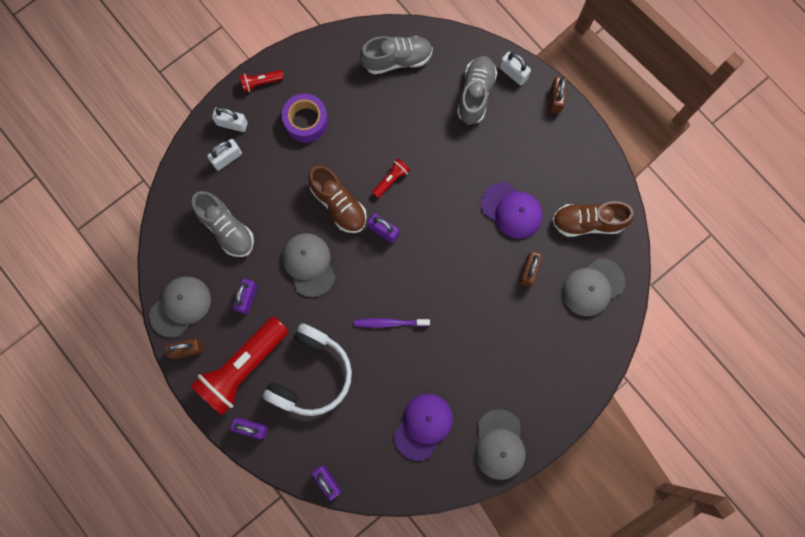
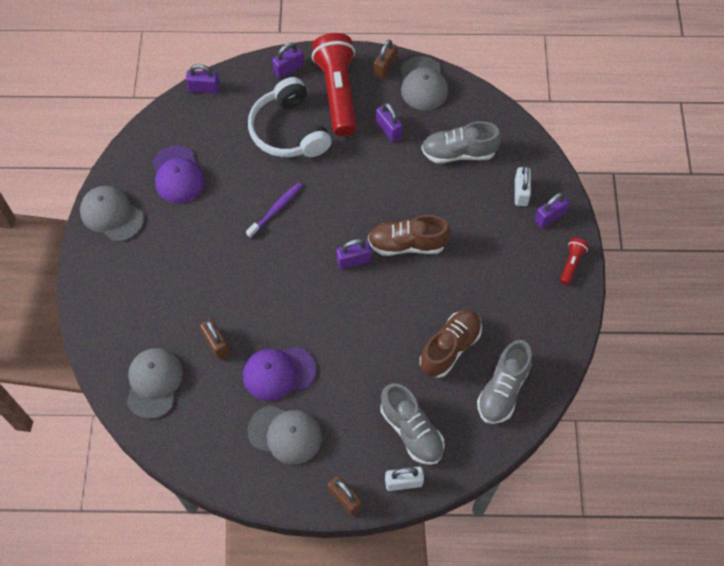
camera: 130 degrees right, 15 degrees down
white padlock [212,107,248,132] -> purple padlock [535,193,570,228]
purple tape [282,94,328,142] -> none
grey cap [282,233,335,297] -> grey cap moved to [248,405,322,465]
red flashlight [372,158,410,198] -> none
brown shoe [552,201,634,237] -> brown shoe moved to [420,310,482,378]

